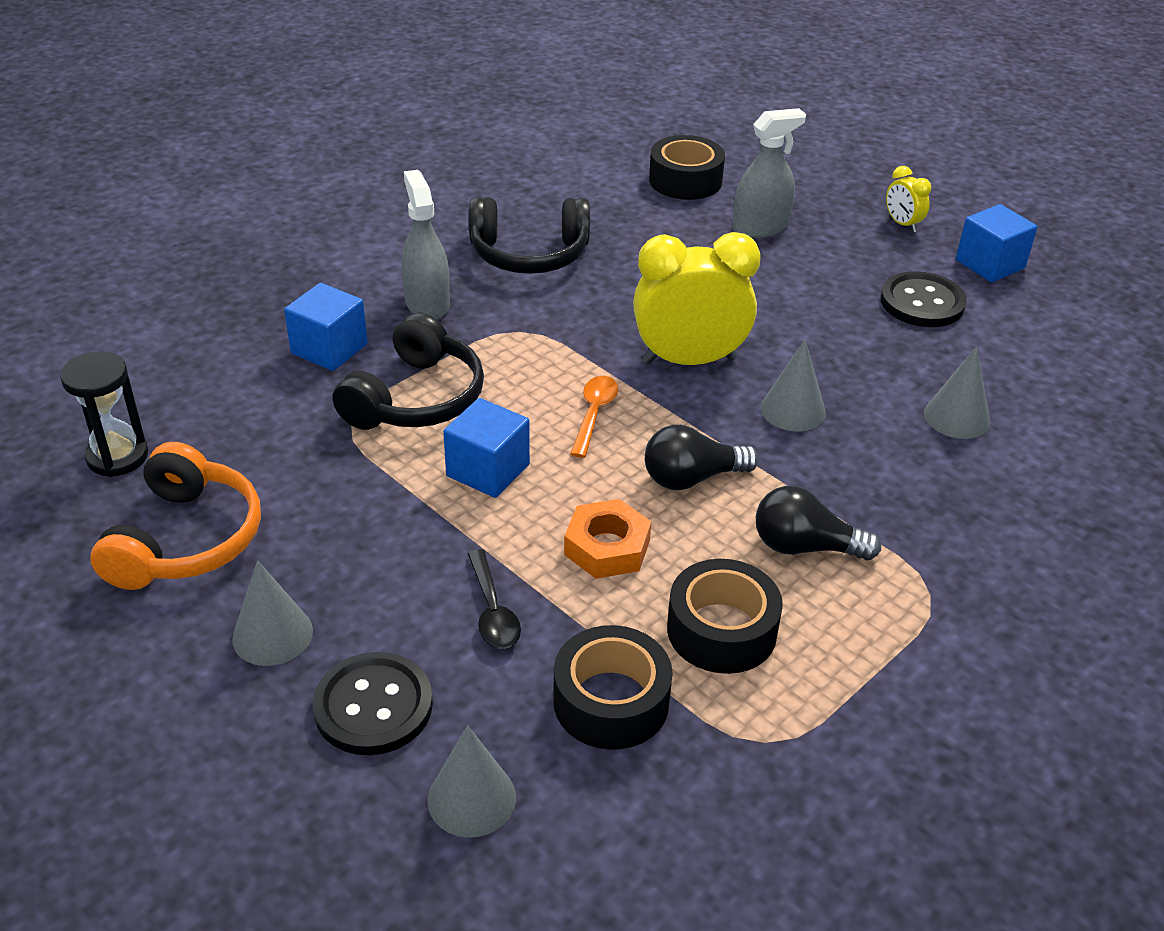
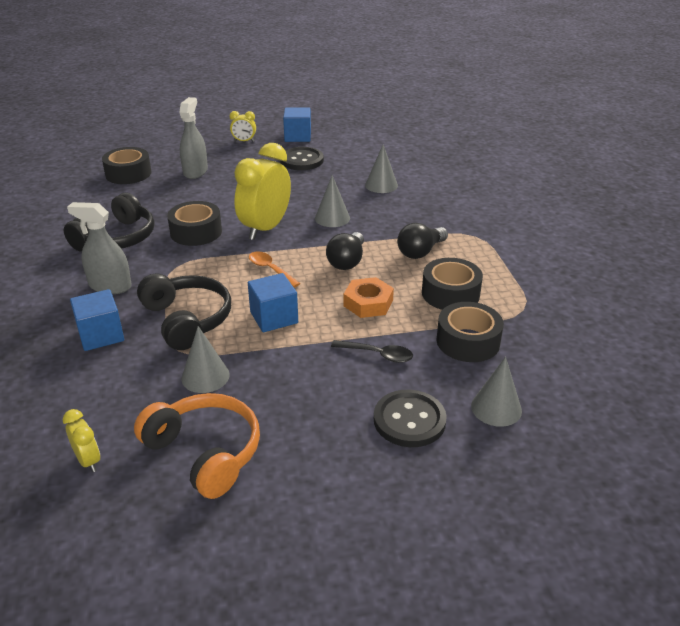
camera: 55 degrees left, 5 degrees down
black hourglass [60,351,148,477] -> yellow clock [63,409,100,472]
grey cone [232,560,313,666] -> grey cone moved to [181,326,230,393]
none -> black tape [167,201,222,246]

